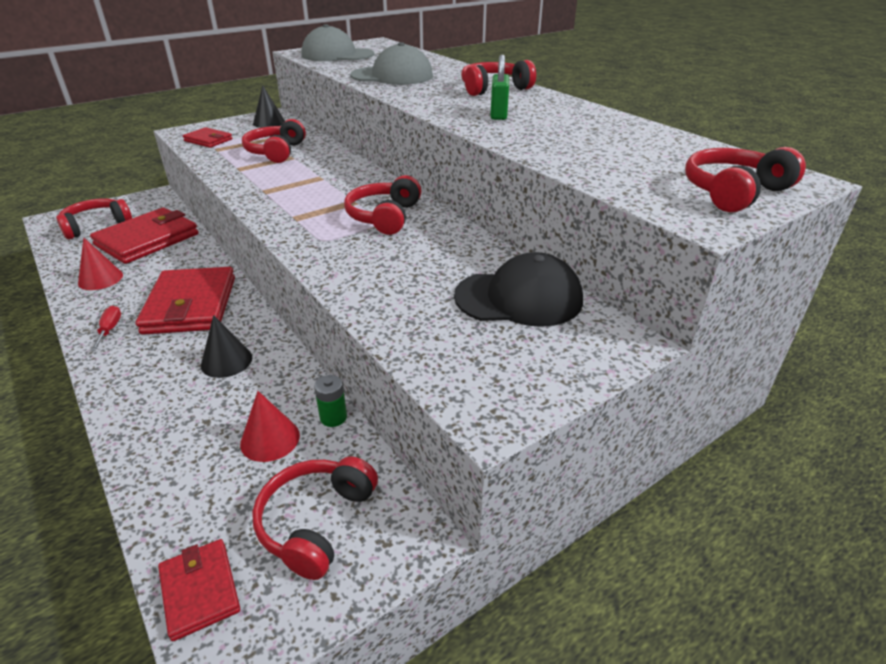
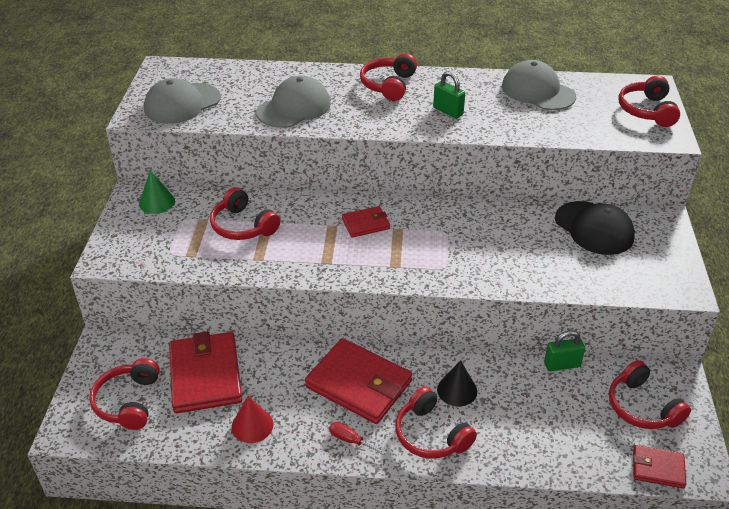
camera: 50 degrees left, 5 degrees up
red wallet [183,127,232,148] -> red wallet moved to [342,206,390,238]
red cone [240,391,300,462] -> none
black cone [253,85,285,128] -> green cone [139,170,175,214]
green battery [314,375,347,427] -> green padlock [544,330,585,371]
red headphones [344,175,421,235] -> red headphones moved to [395,386,477,459]
black cap [454,252,583,327] -> black cap turned 105 degrees clockwise [555,201,635,255]
none -> grey cap [502,60,576,110]

